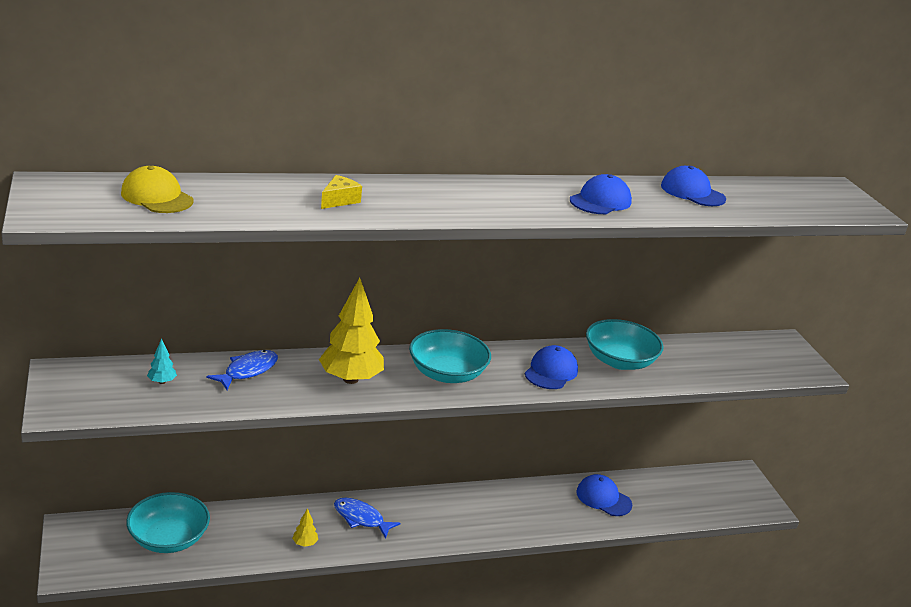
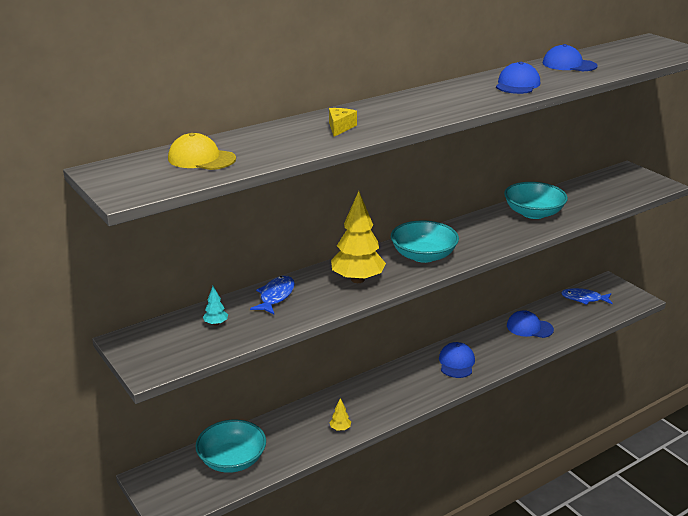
camera: 15 degrees left, 0 degrees up
blue fish [334,498,401,539] -> blue fish moved to [561,288,613,305]
blue cap [525,345,578,389] -> blue cap moved to [439,342,475,378]

